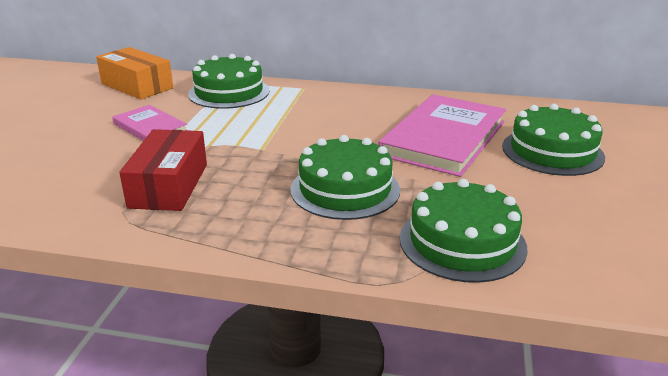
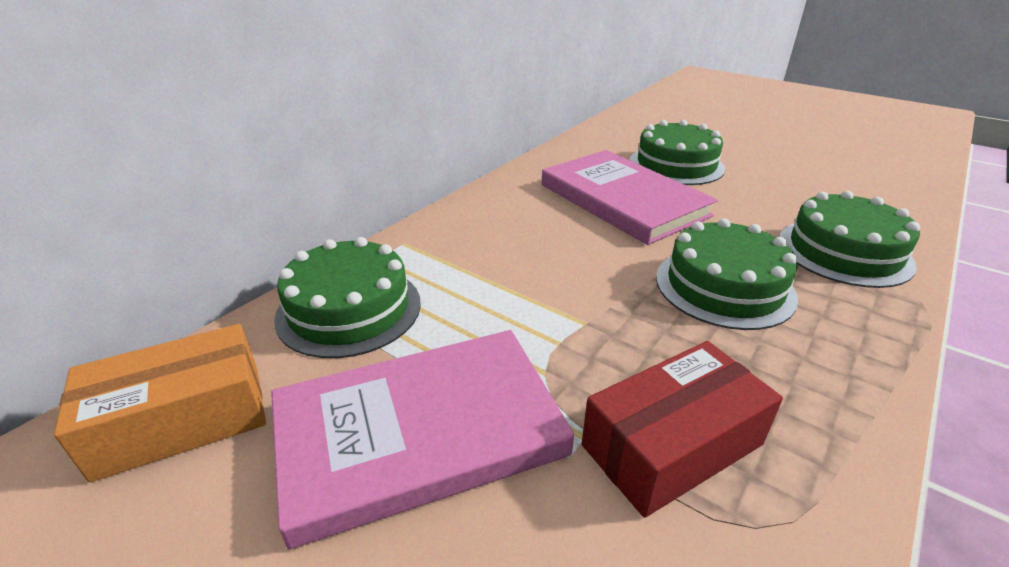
camera: 65 degrees left, 5 degrees up
pink book [112,105,188,141] -> pink book [271,330,574,549], size x1.87
red box [119,129,207,211] -> red box turned 60 degrees counterclockwise [582,341,783,518]

